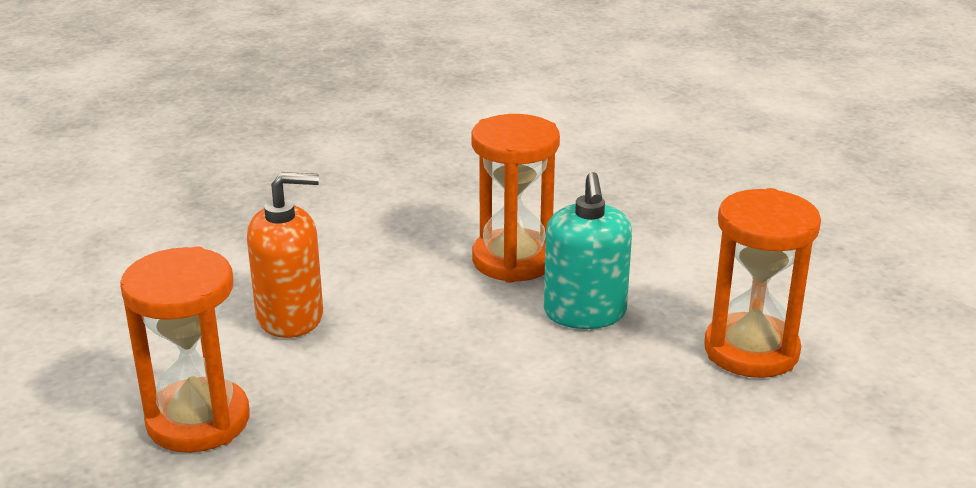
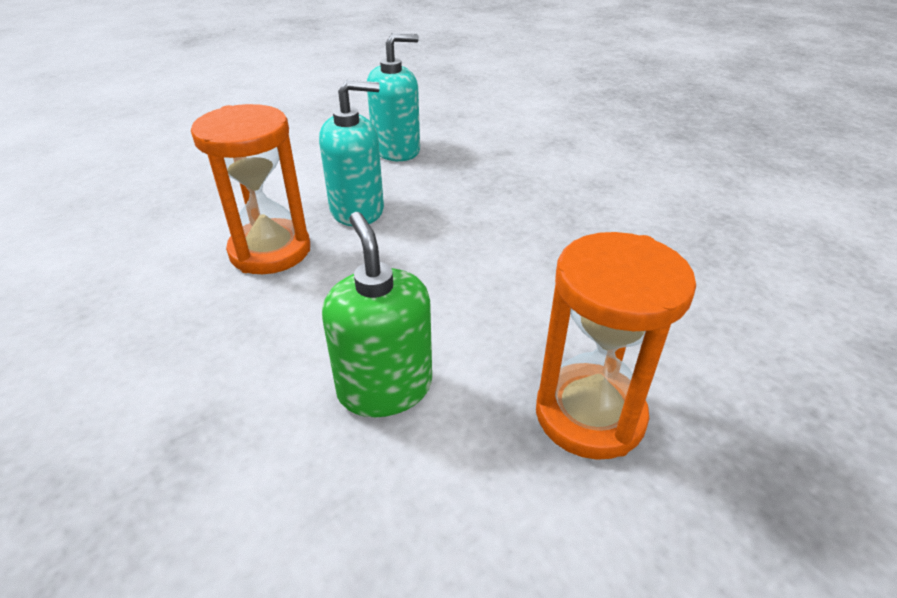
camera: 100 degrees left, 10 degrees up
orange soap dispenser [247,172,323,338] -> green soap dispenser [322,212,432,417]
orange hourglass [704,188,821,378] -> turquoise soap dispenser [367,33,420,161]

